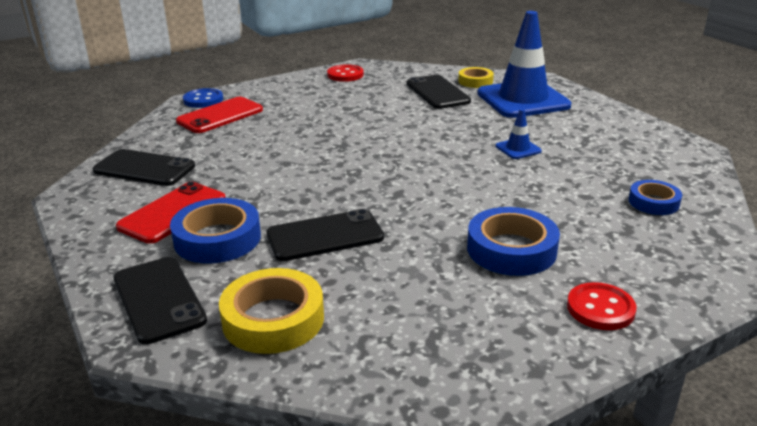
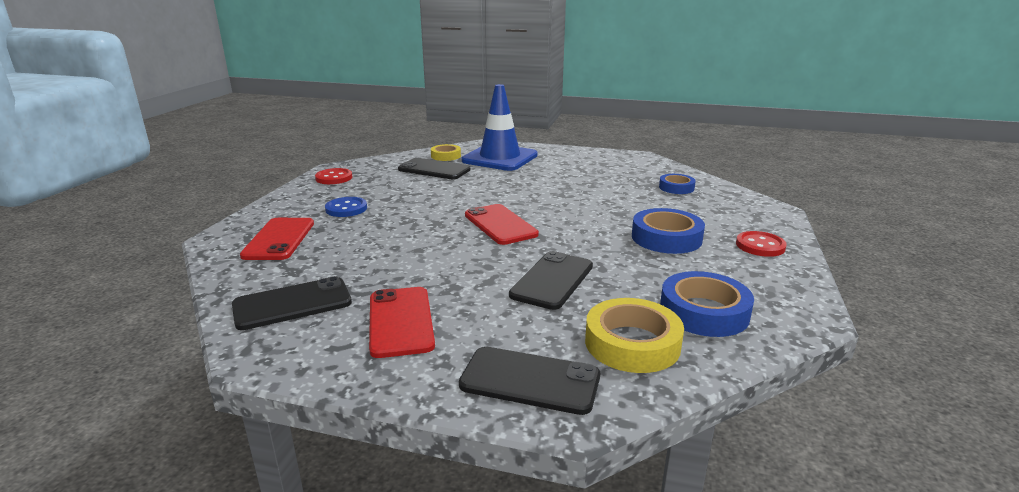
camera: 45 degrees left, 5 degrees down
blue tape [170,198,261,264] -> blue tape moved to [660,271,754,337]
blue button [183,88,223,108] -> blue button moved to [325,197,367,217]
blue traffic cone [495,109,542,159] -> none
none -> red phone [465,204,539,245]

